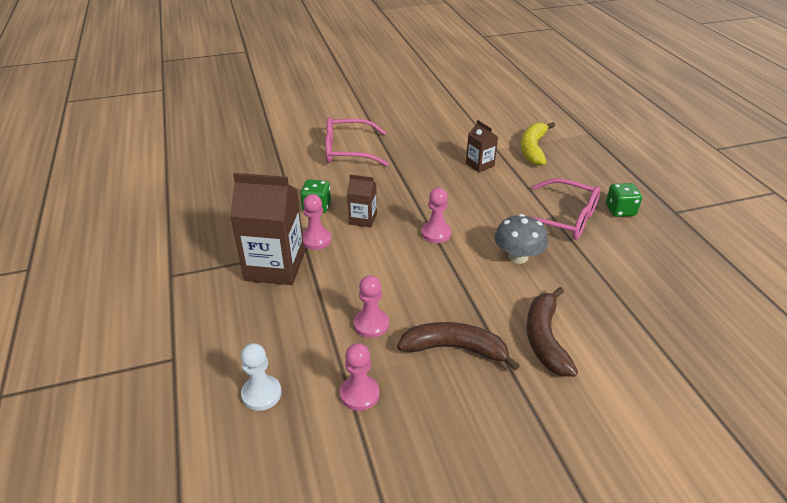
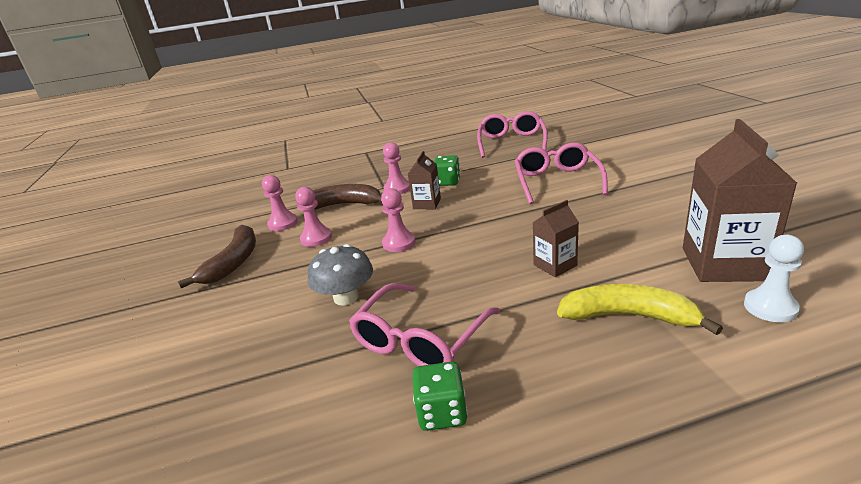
camera: 95 degrees right, 10 degrees down
brown carton [230,173,305,285] -> brown carton moved to [683,119,797,282]
white pawn [241,343,282,411] -> white pawn moved to [744,235,804,322]
pink pawn [340,343,379,411] -> pink pawn moved to [295,187,332,247]
brown banana [526,287,578,377] -> brown banana moved to [297,184,382,209]
none -> pink glasses [477,111,548,158]

